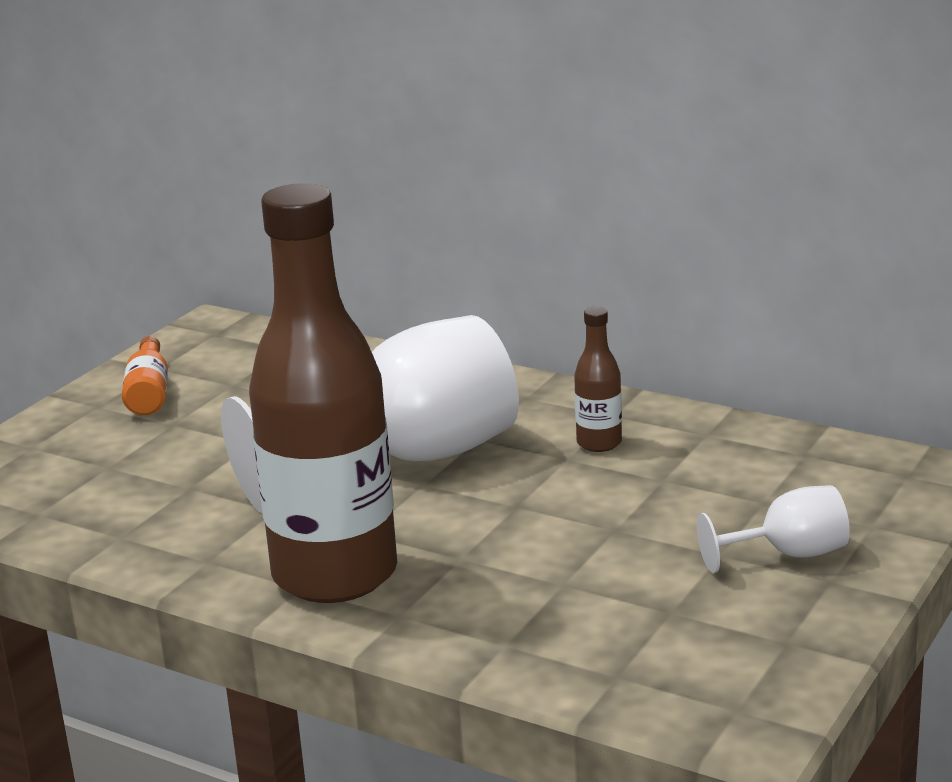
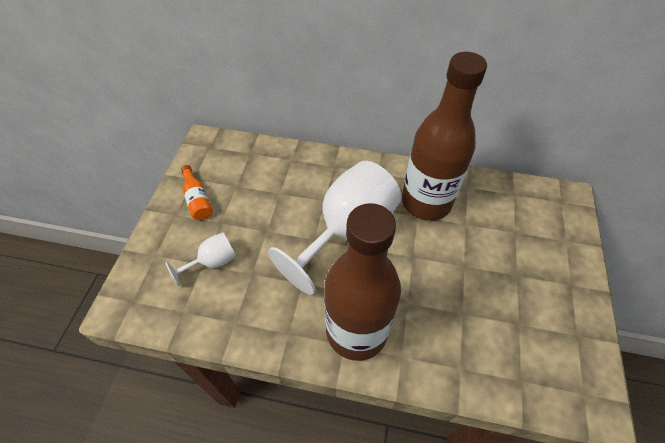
camera: 20 degrees left, 30 degrees up
brown bottle [574,307,622,452] -> brown bottle [402,52,487,221], size x2.48
white goblet [697,485,850,573] -> white goblet moved to [166,232,236,286]

